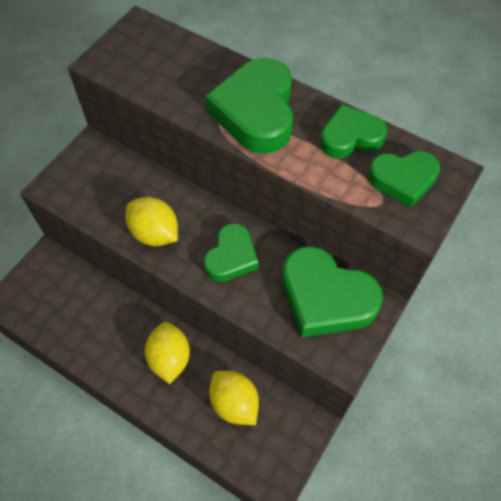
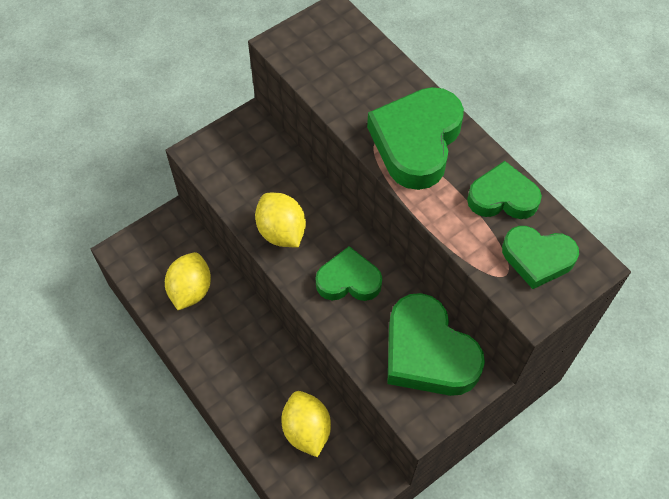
camera: 20 degrees right, 0 degrees up
yellow lemon [145,322,190,384] -> yellow lemon moved to [165,252,211,310]
green heart [204,223,259,282] -> green heart turned 135 degrees counterclockwise [316,246,382,301]

